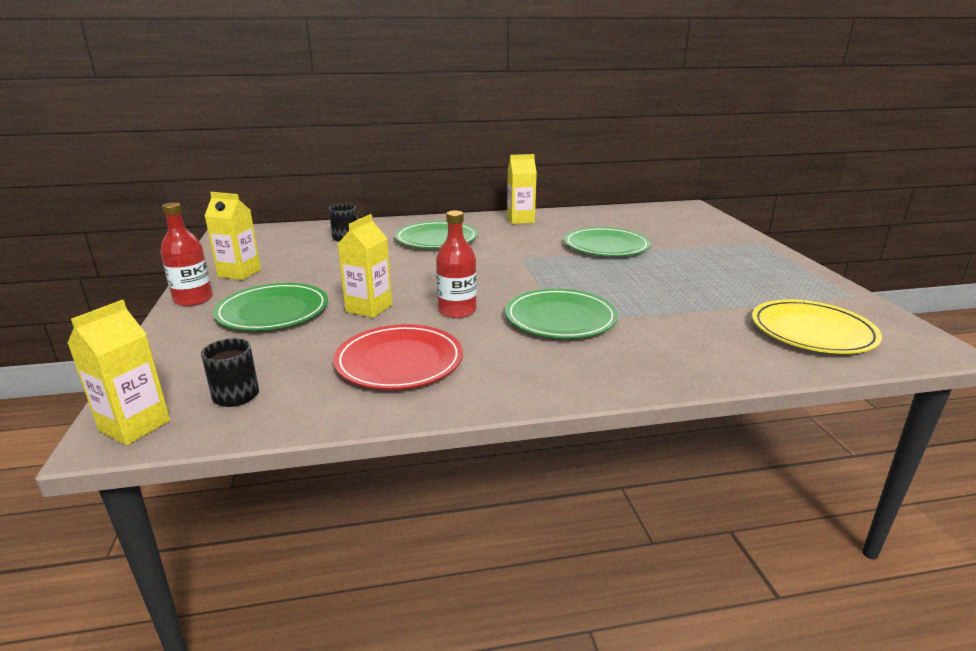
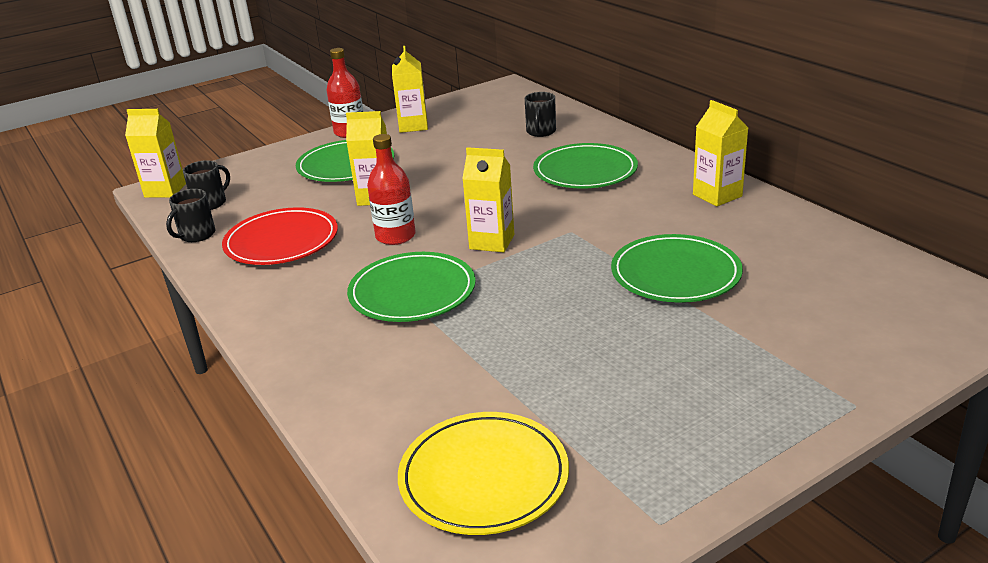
camera: 70 degrees right, 5 degrees up
none -> black mug [166,189,215,242]
none -> yellow carton [462,147,514,252]

